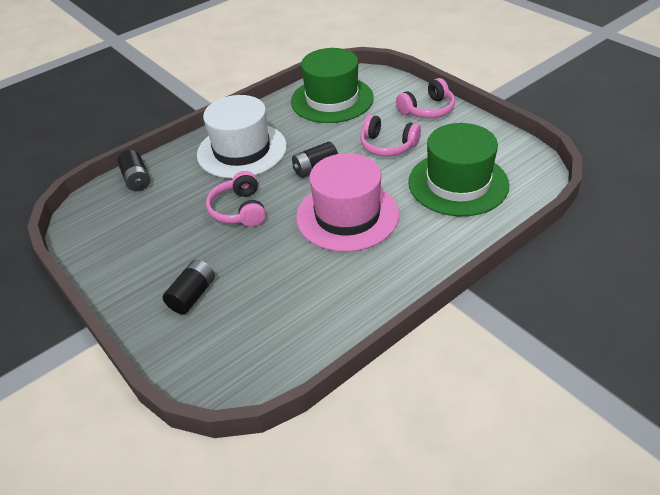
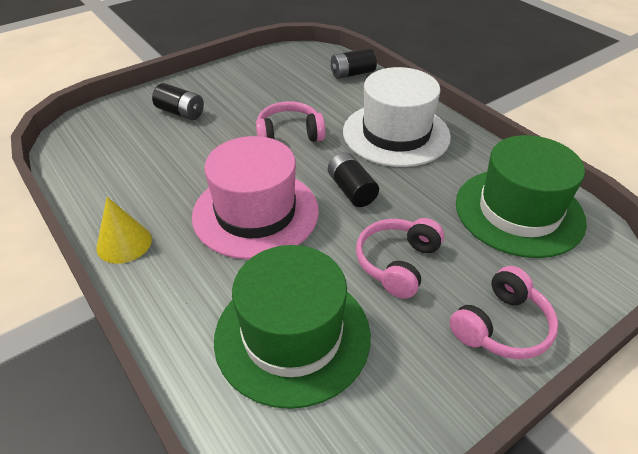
camera: 90 degrees right, 0 degrees up
pink headphones [396,78,455,118] -> pink headphones turned 105 degrees counterclockwise [450,266,559,359]
none -> yellow cone [97,197,152,264]

